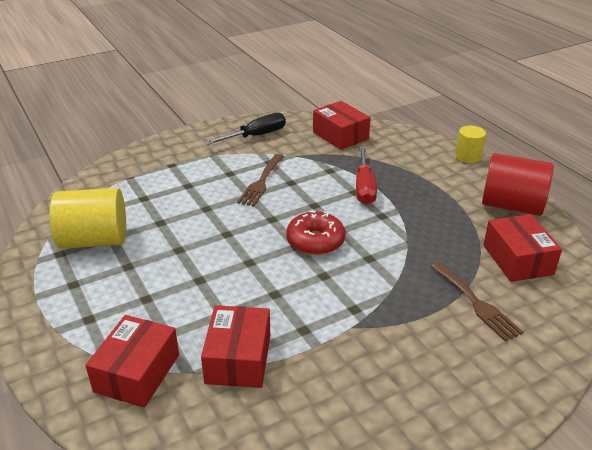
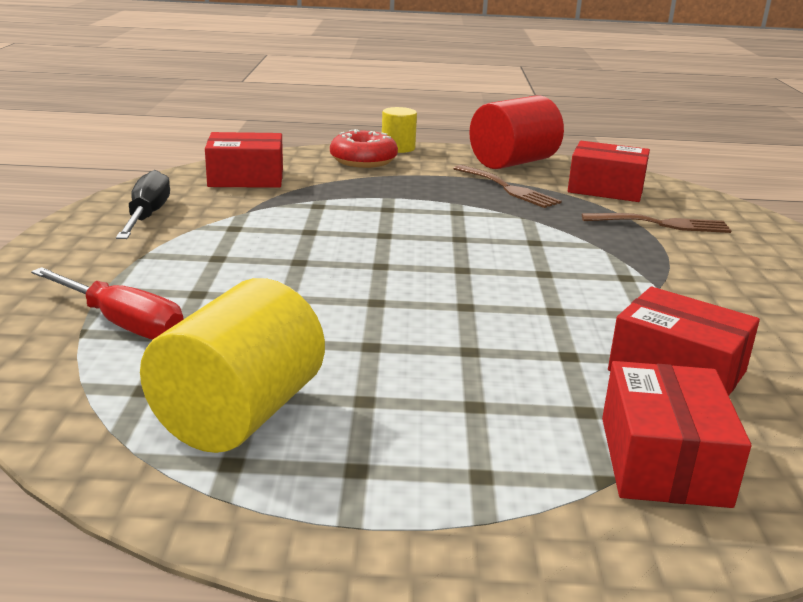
camera: 60 degrees left, 10 degrees down
red box [86,315,179,408] -> red box turned 45 degrees clockwise [602,361,751,508]
brown fork [237,154,284,207] -> brown fork moved to [453,165,562,208]
red donut [286,211,346,255] -> red donut moved to [330,129,398,168]
red screwdriver [356,146,377,205] -> red screwdriver moved to [31,267,183,340]

